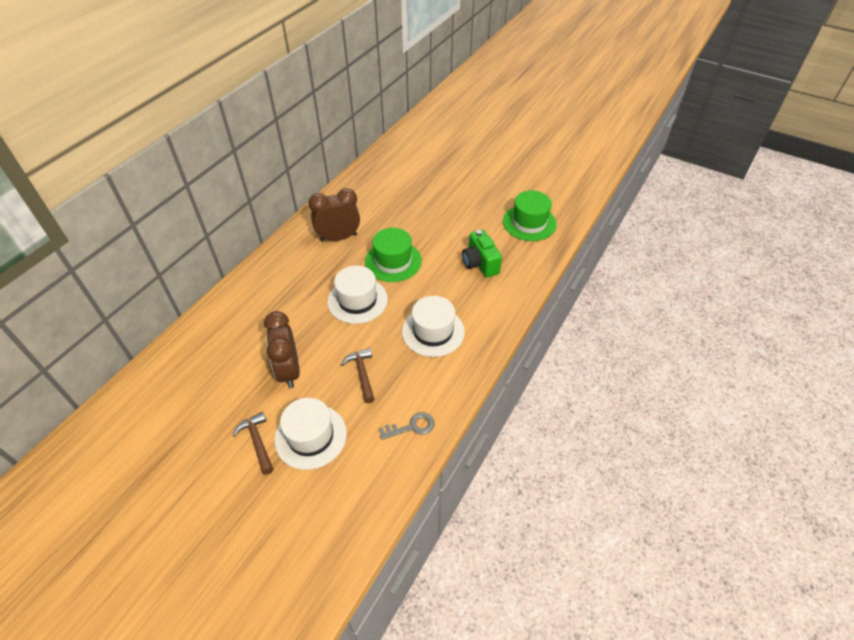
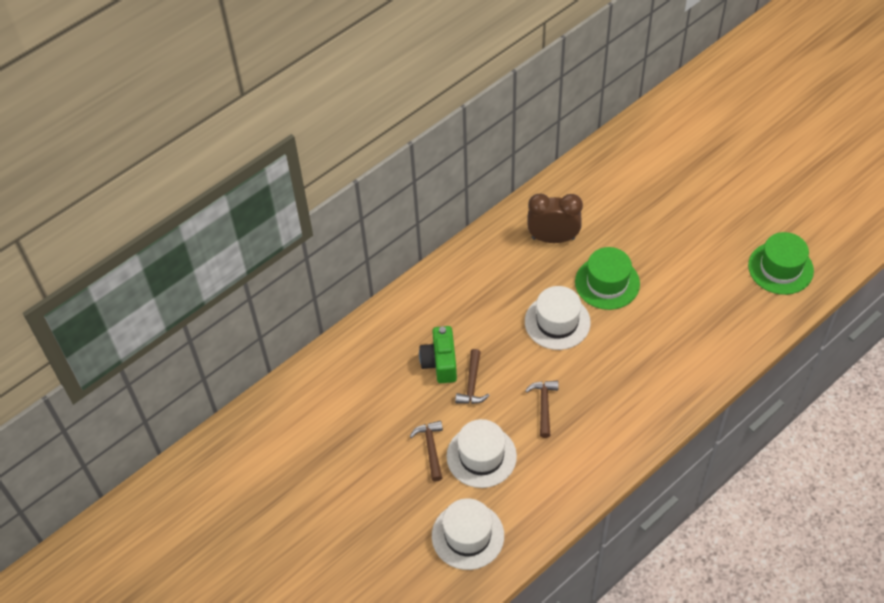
camera: 20 degrees right, 5 degrees up
brown clock [264,311,300,389] -> brown hammer [455,349,490,404]
grey key [379,412,435,440] -> none
white hat [402,296,465,357] -> white hat moved to [432,498,504,570]
green camera [462,230,502,278] -> green camera moved to [419,326,457,383]

